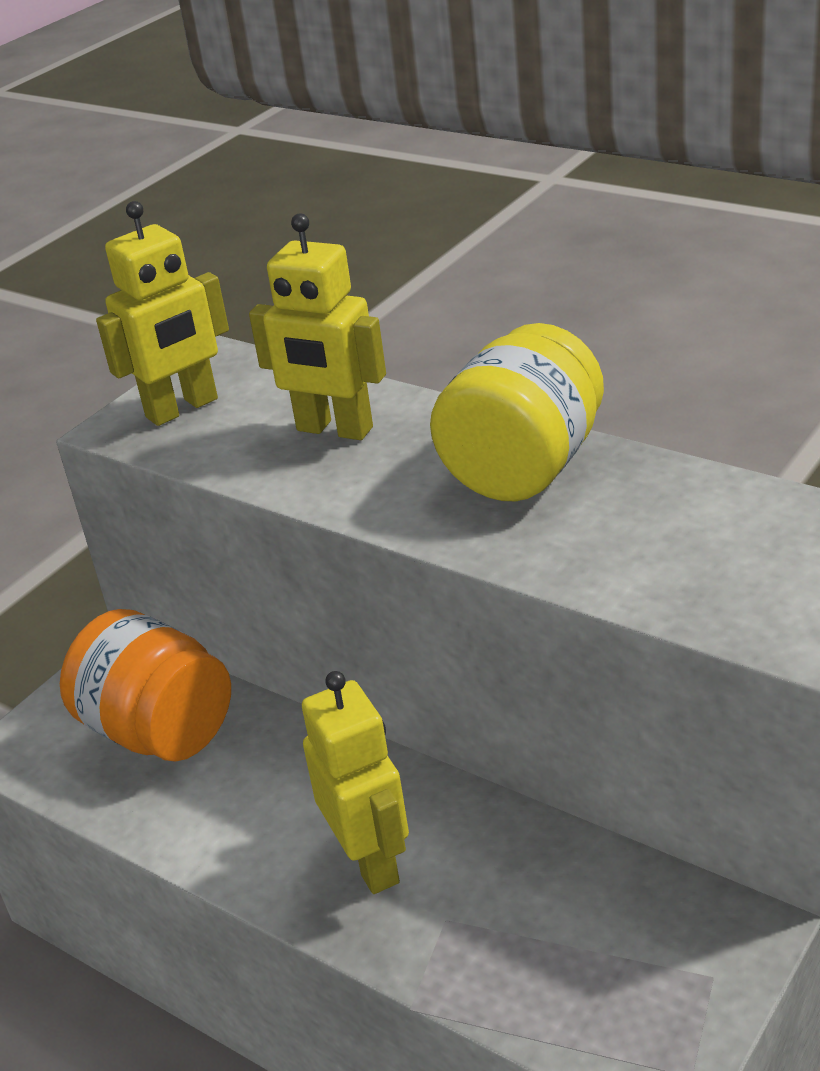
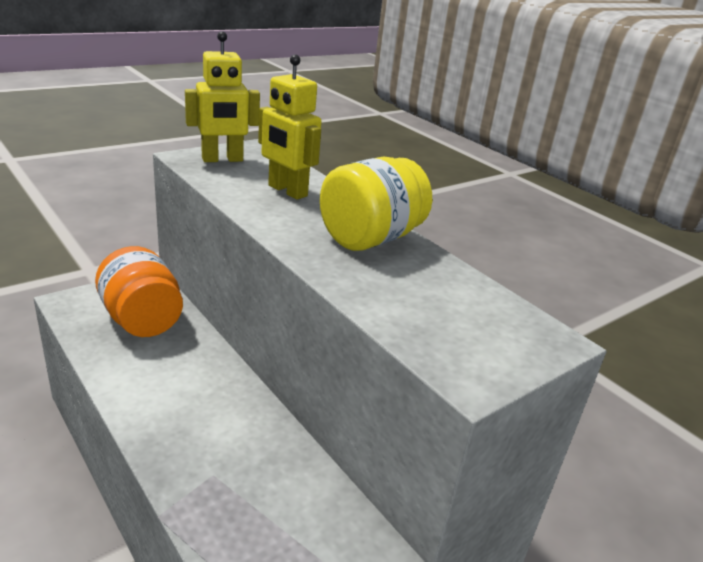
camera: 10 degrees right, 5 degrees down
yellow robot [302,671,409,894] -> none

